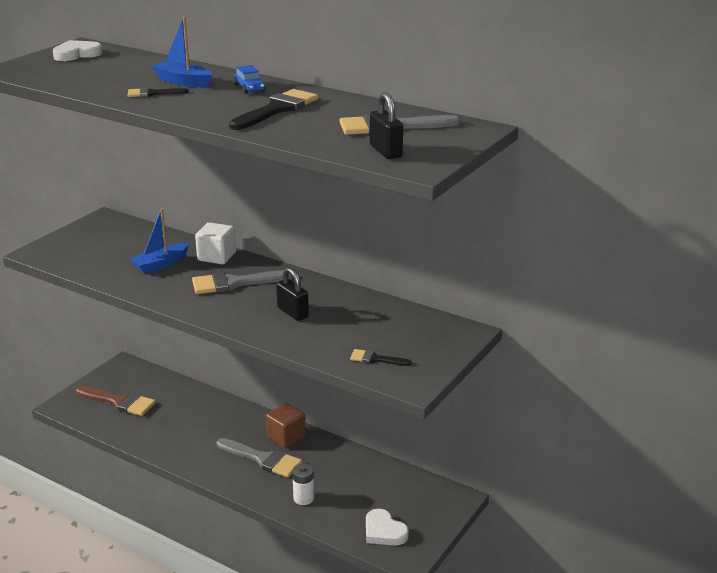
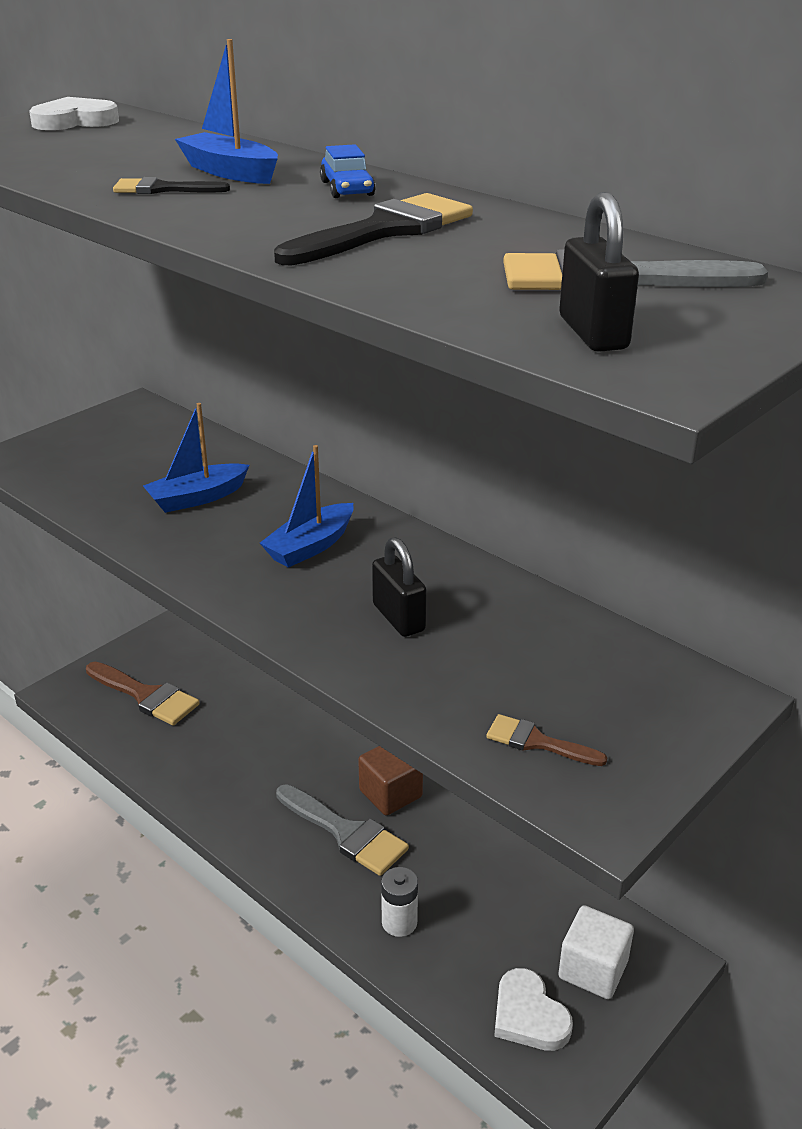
camera: 10 degrees right, 5 degrees up
grey brush [192,270,293,294] -> blue boat [260,445,354,568]
white cube [195,222,236,264] -> white cube moved to [558,905,634,999]
black brush [350,349,412,366] -> brown brush [486,714,607,766]

